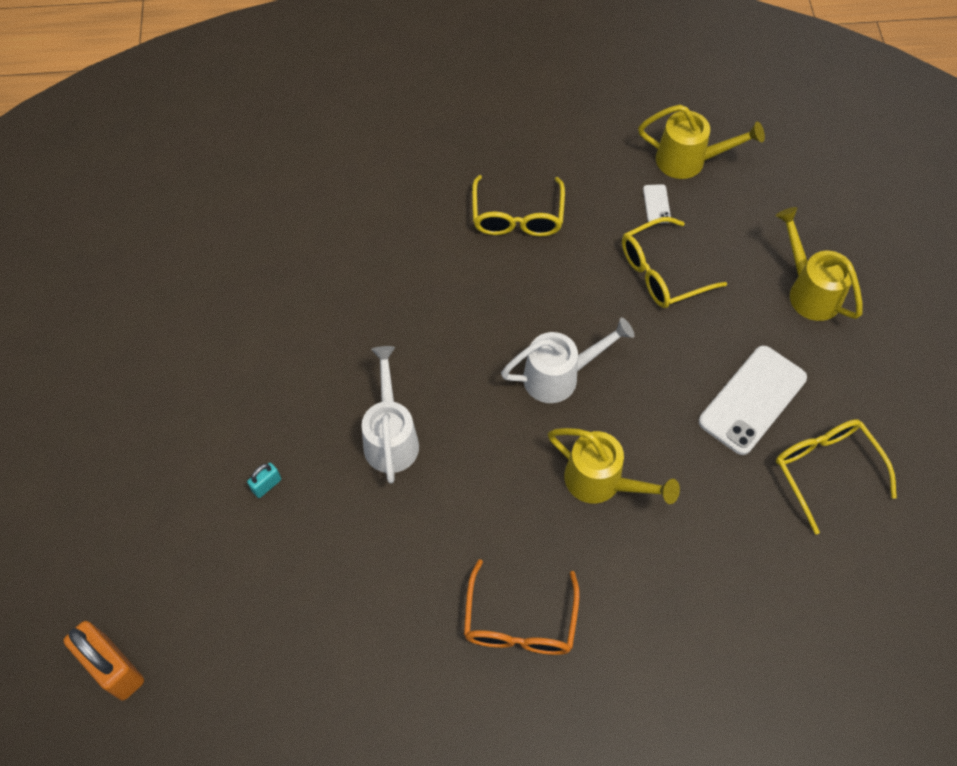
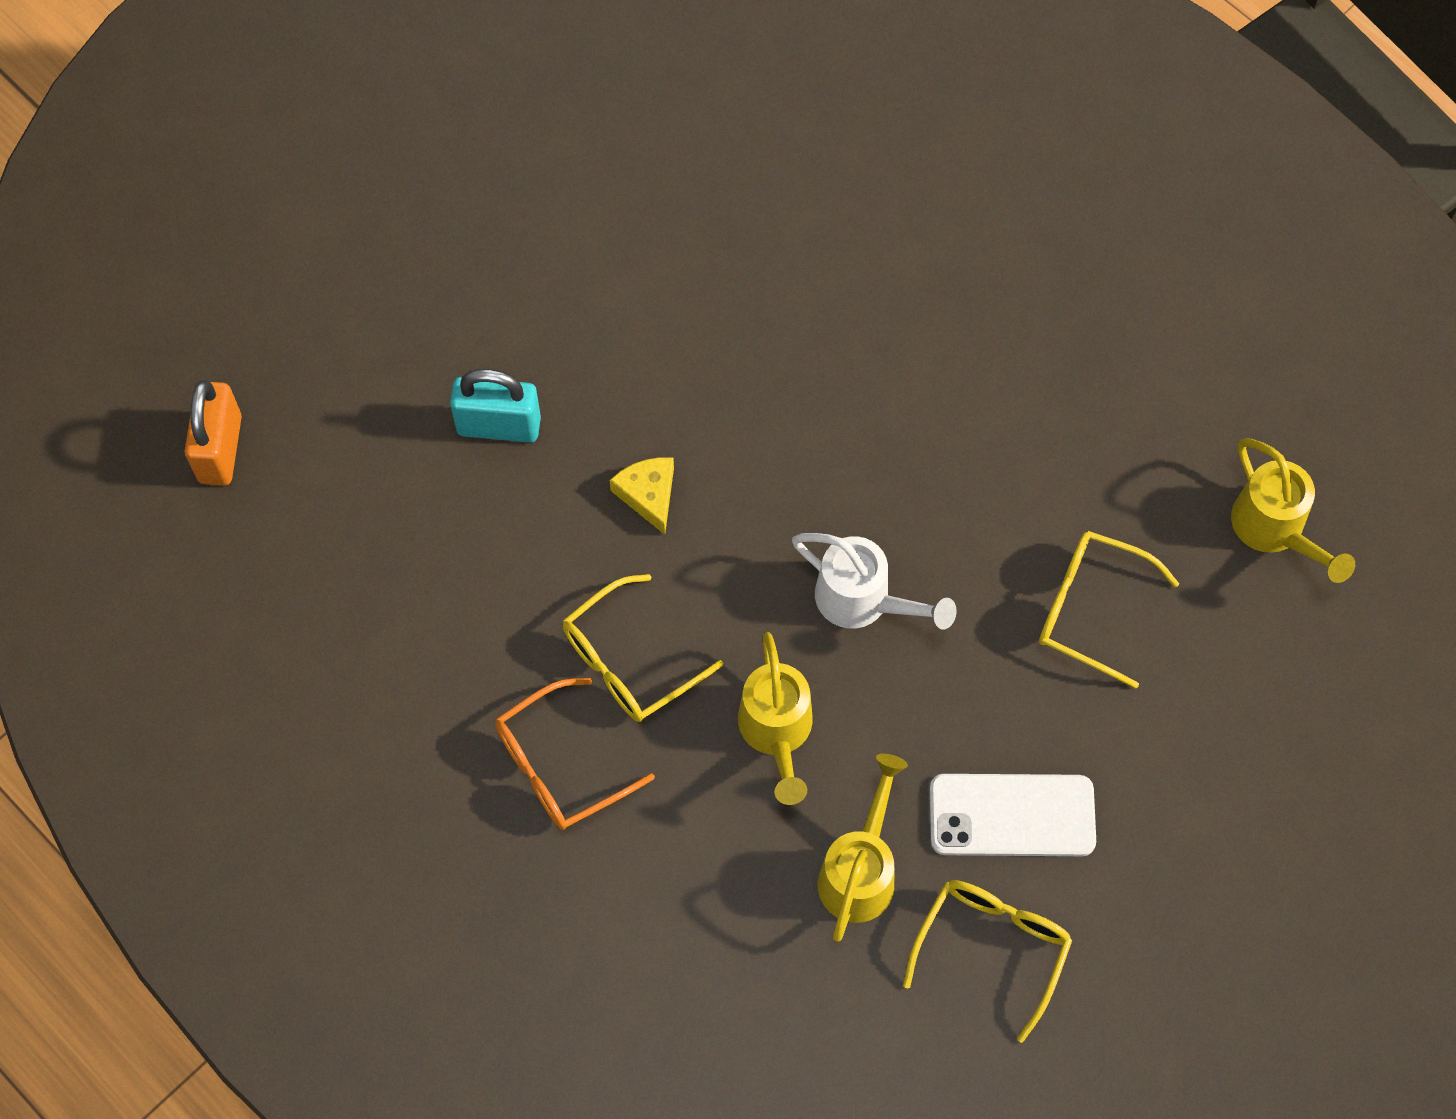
camera: 50 degrees right, 5 degrees up
turquoise padlock [247,463,281,498] -> turquoise padlock [450,369,541,443], size x2.13
white watering can [362,346,419,483] -> yellow cheese [610,457,674,535]
yellow glasses [472,175,565,236] -> yellow glasses moved to [563,574,723,722]
white phone [643,184,671,223] -> none
yellow watering can [775,207,863,321] -> yellow watering can moved to [817,754,908,942]

